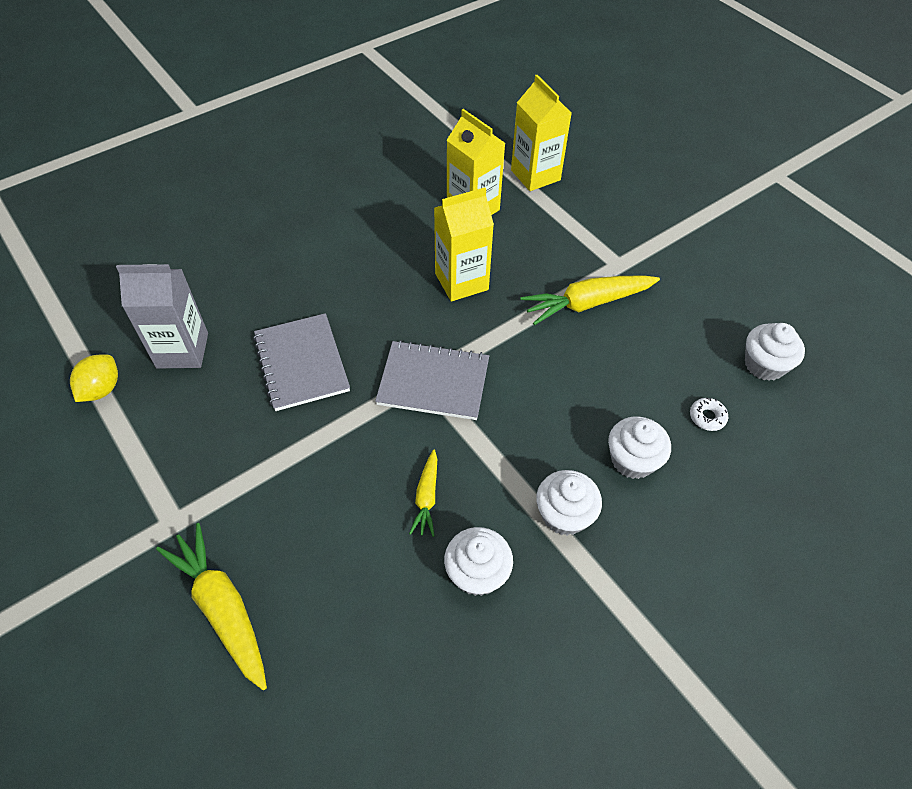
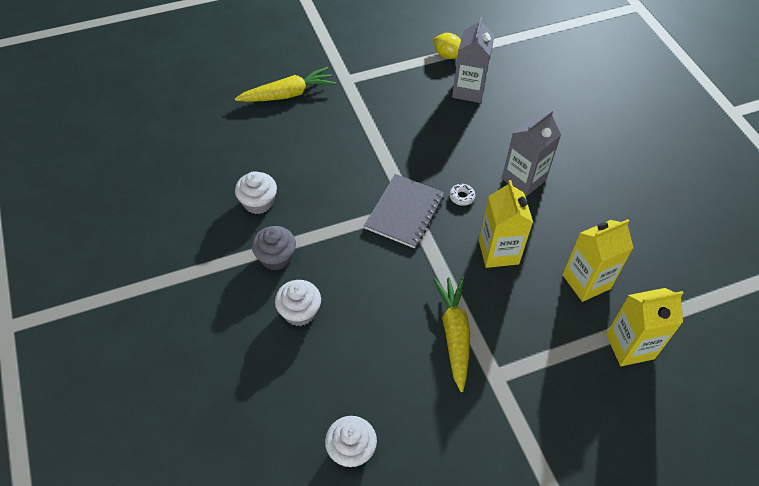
camera: 105 degrees right, 0 degrees up
grey notebook [253,313,350,411] -> none
yellow carrot [409,449,437,537] -> none
white cupcake [536,470,602,536] -> grey cupcake [252,226,296,271]
white donut [690,397,728,431] -> white donut moved to [449,184,475,206]
none -> grey carton [502,110,561,197]

